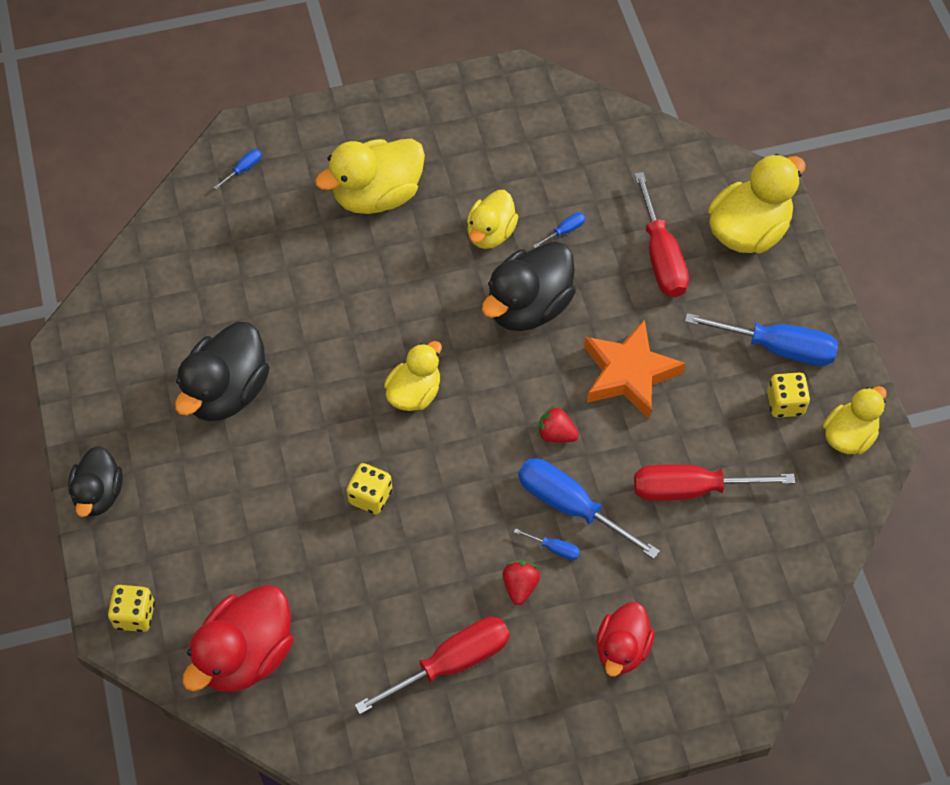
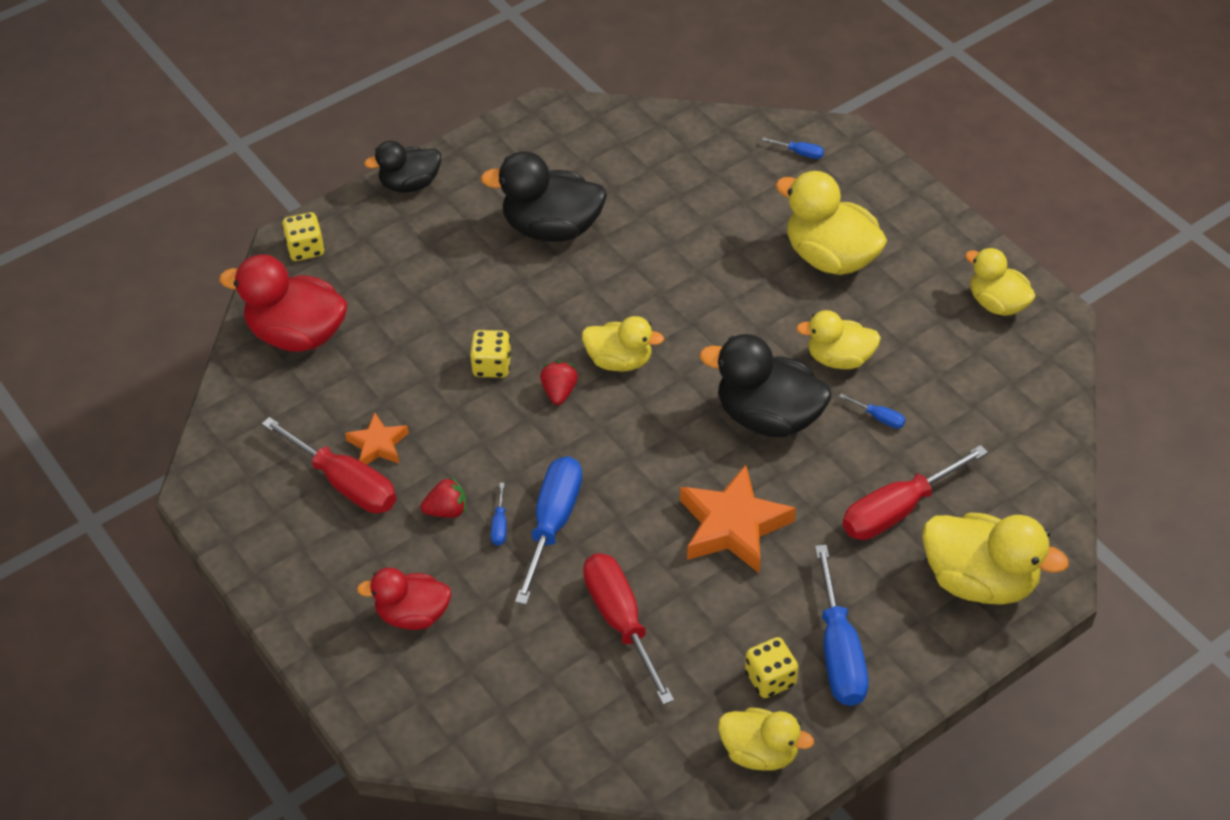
camera: 70 degrees right, 10 degrees down
red strawberry [537,405,579,442] -> red strawberry moved to [540,361,578,405]
none -> orange star [345,412,409,465]
none -> yellow duck [965,248,1036,316]

